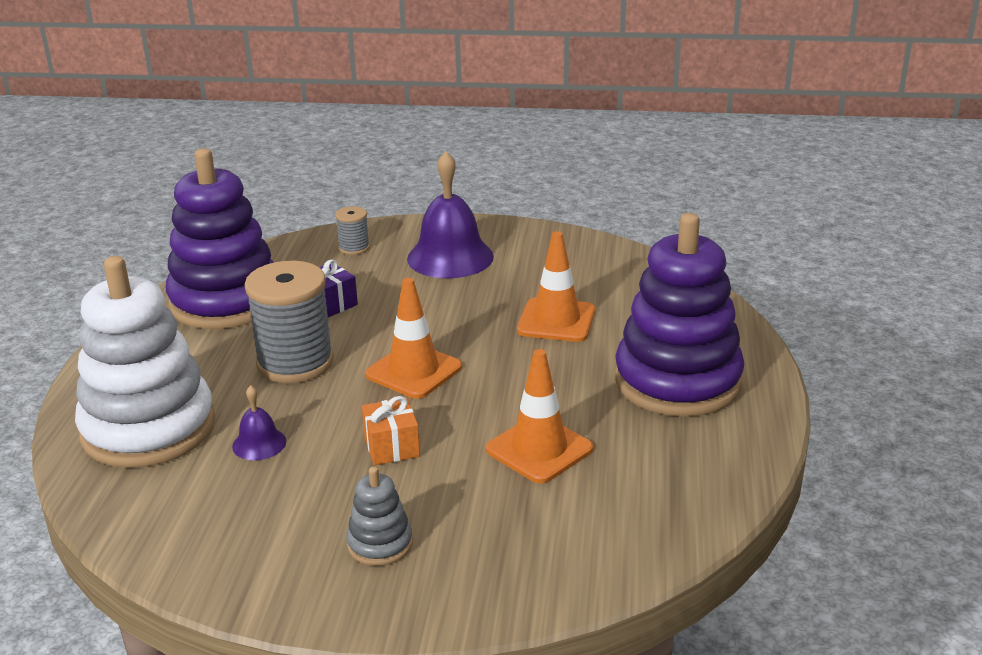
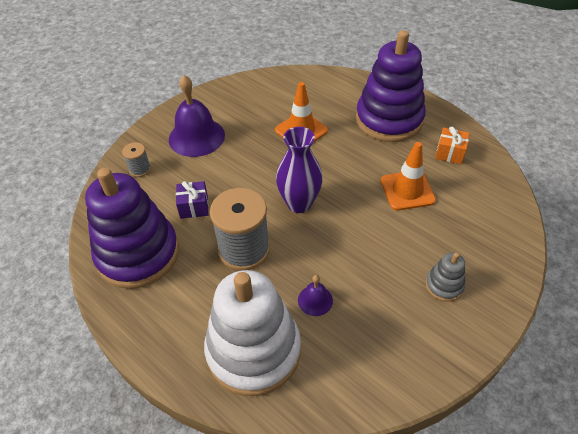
camera: 55 degrees left, 20 degrees up
orange gift [362,396,420,465] -> orange gift moved to [435,127,470,164]
orange traffic cone [365,278,462,399] -> purple vase [276,127,323,213]

